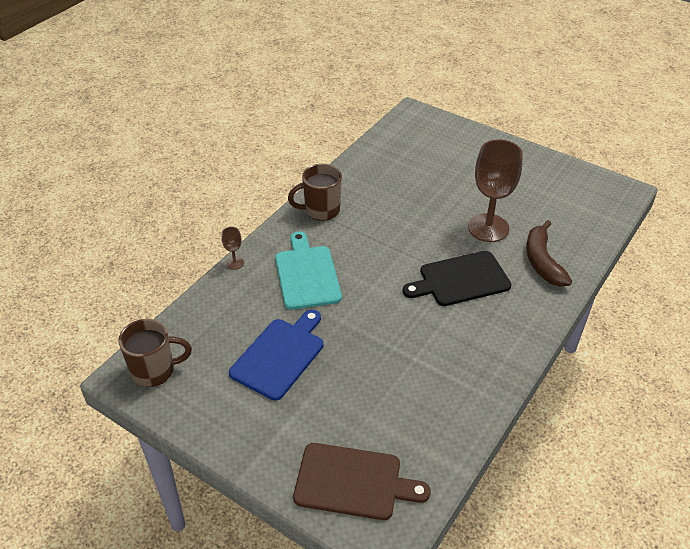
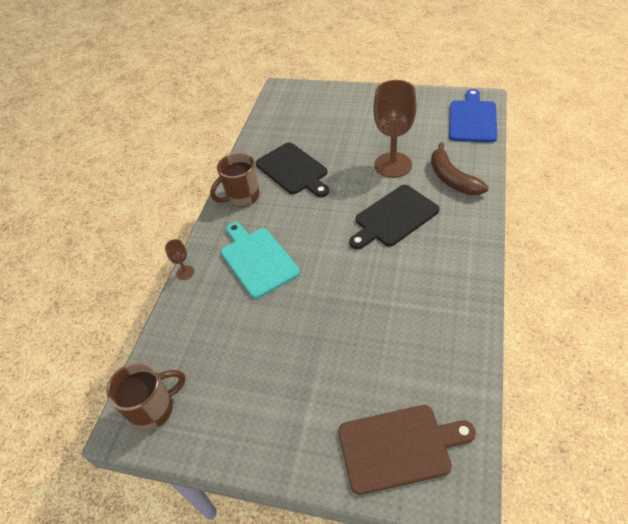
camera: 15 degrees left, 5 degrees up
blue cutting board [229,310,323,401] -> blue cutting board moved to [449,89,498,142]
none -> black cutting board [256,142,329,197]

